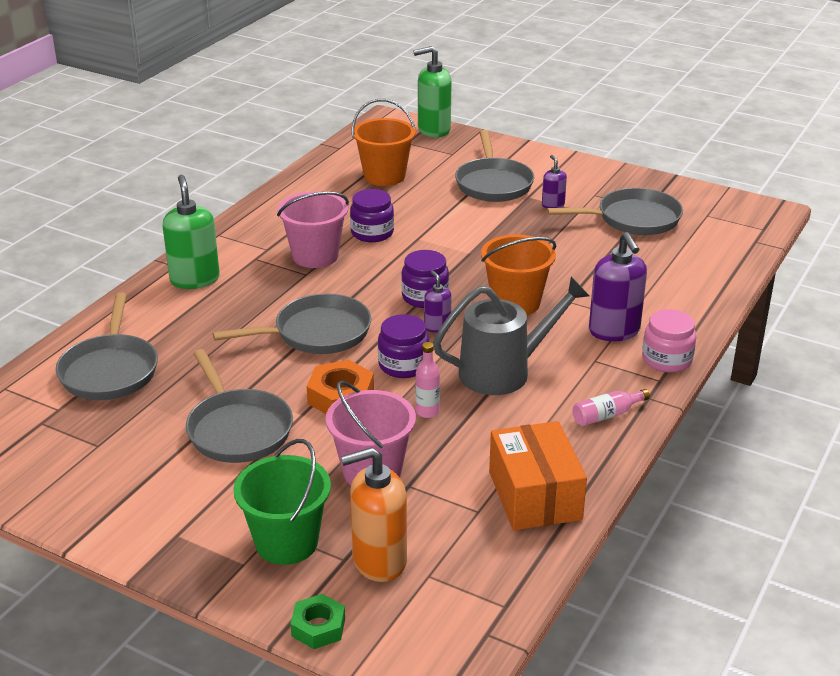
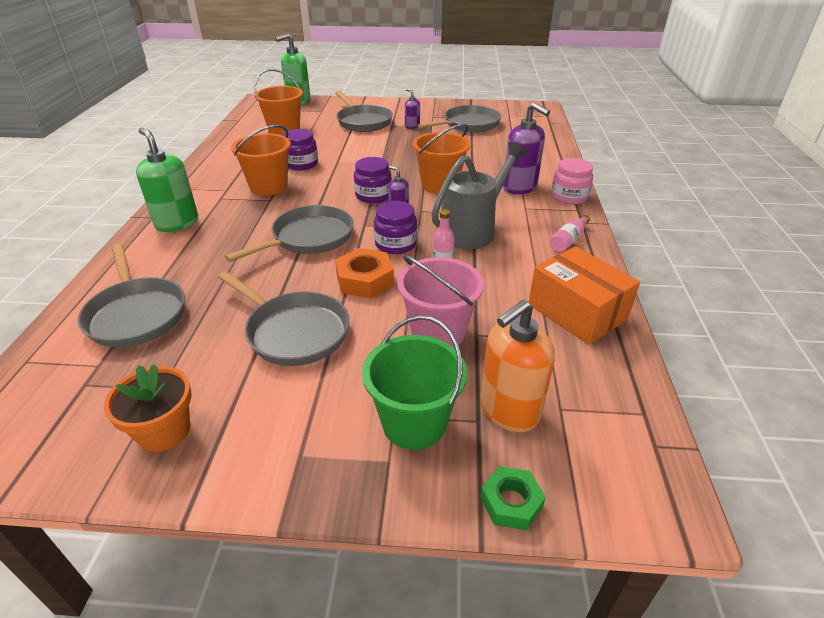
camera: 25 degrees left, 5 degrees up
pink bucket [277,192,349,268] -> orange bucket [231,125,291,196]
none -> orange flower pot [104,364,192,452]

